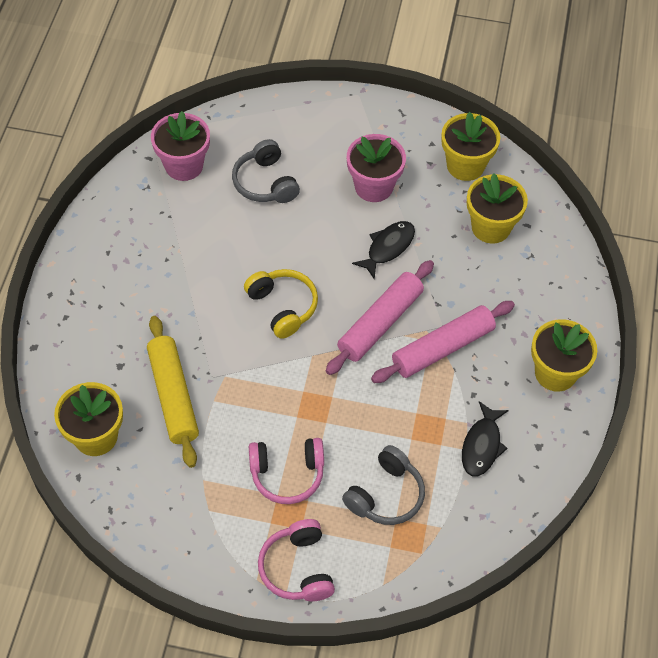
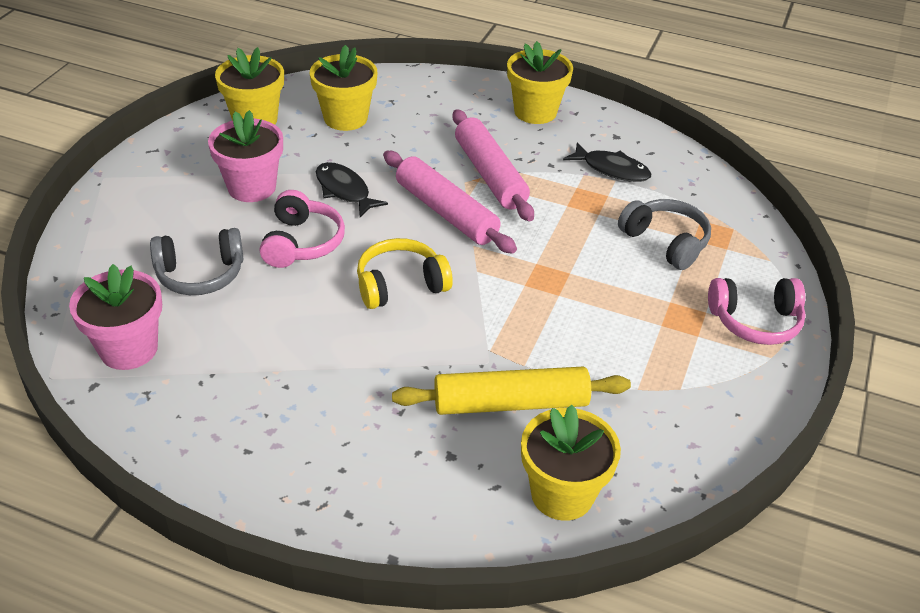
camera: 80 degrees left, 15 degrees down
pink headphones [249,438,324,504] -> pink headphones moved to [260,190,345,268]

